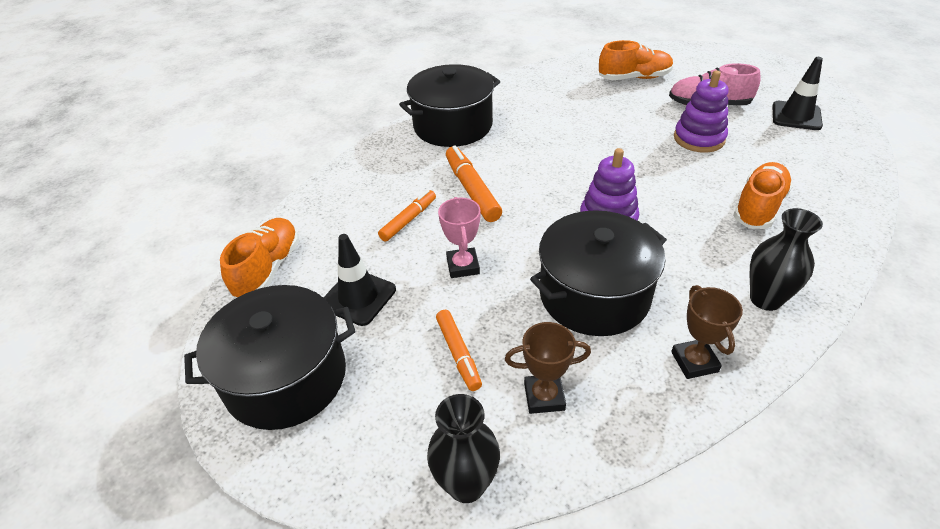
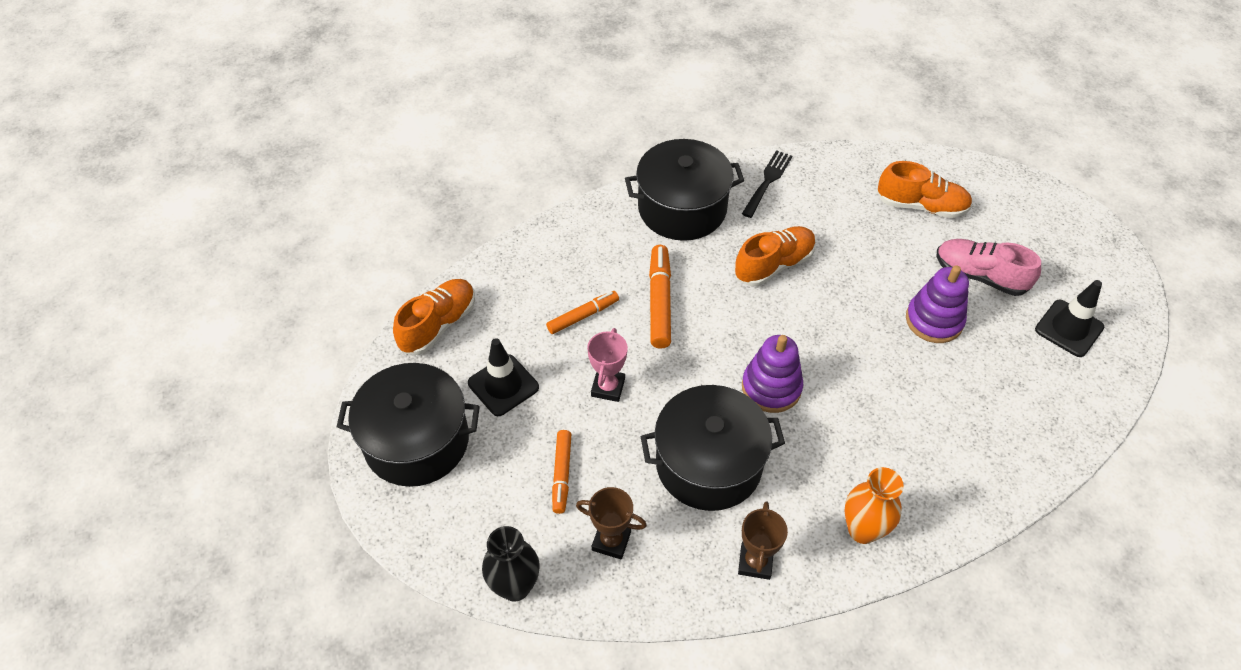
camera: 20 degrees right, 10 degrees up
orange shoe [733,162,793,229] -> orange shoe moved to [734,226,816,286]
black vase [750,208,823,311] -> orange vase [844,467,904,544]
none -> black fork [742,150,792,218]

